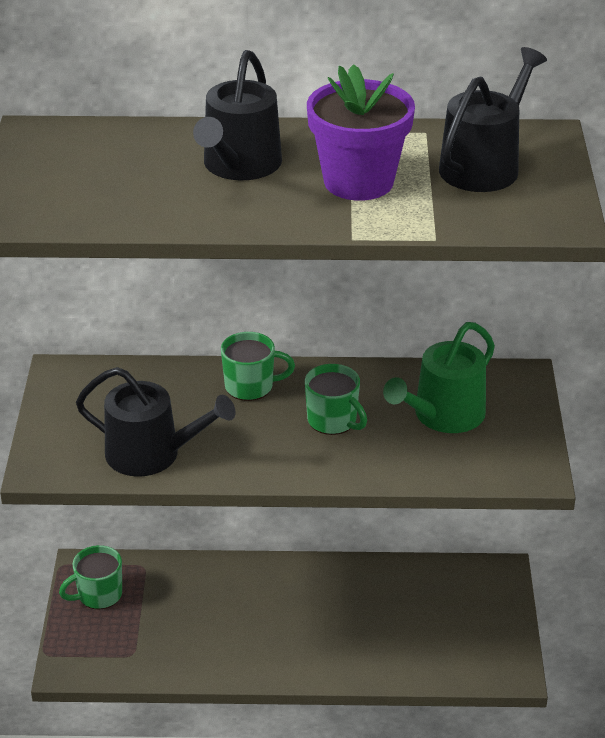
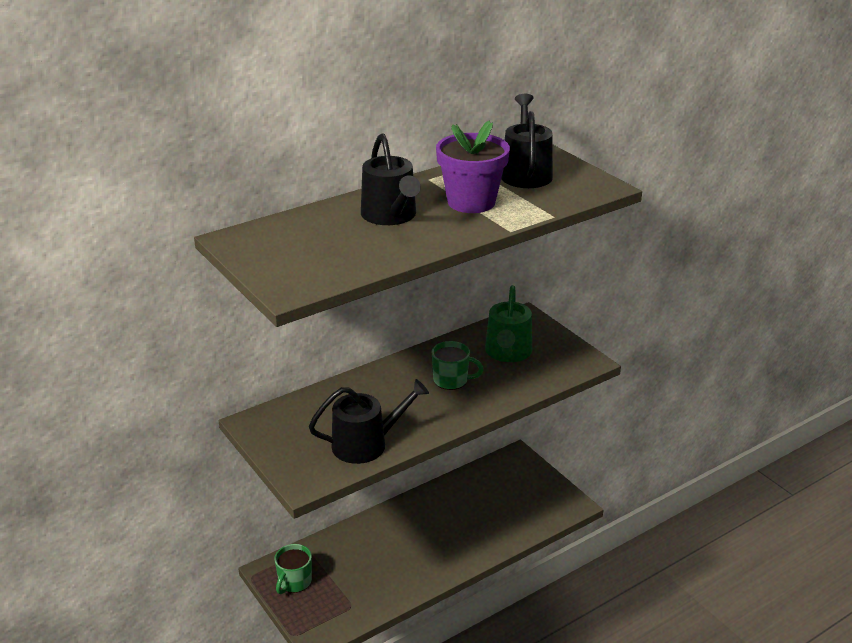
camera: 35 degrees left, 5 degrees down
green mug [221,332,295,401] -> none

